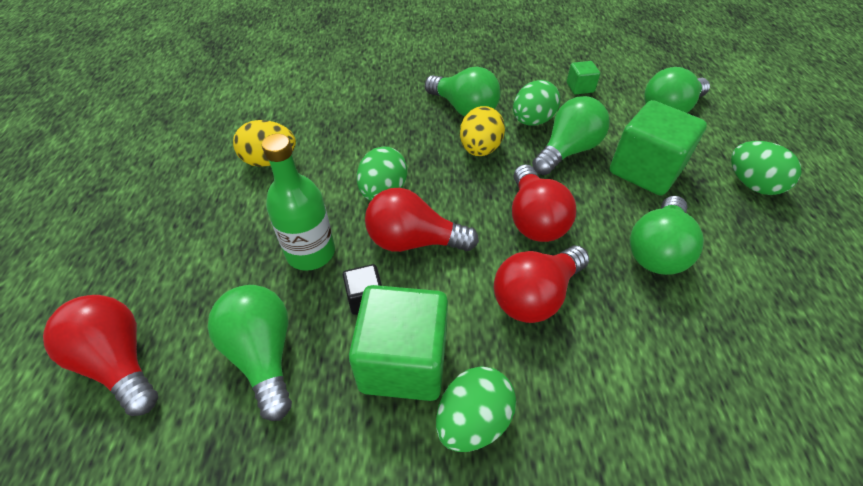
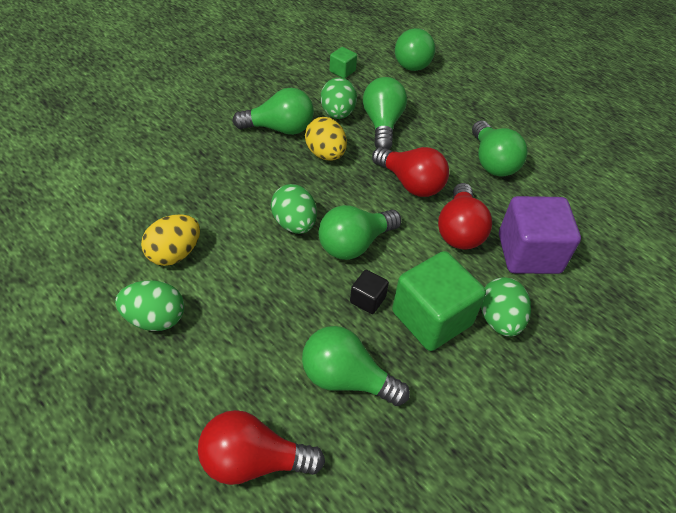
camera: 45 degrees left, 0 degrees up
green bottle [262,134,335,271] -> none
red light bulb [365,188,479,252] -> green light bulb [319,205,401,260]
green cube [610,100,707,195] -> none
green egg [731,141,802,195] -> green egg moved to [115,280,184,331]
none -> purple cube [499,196,581,274]

